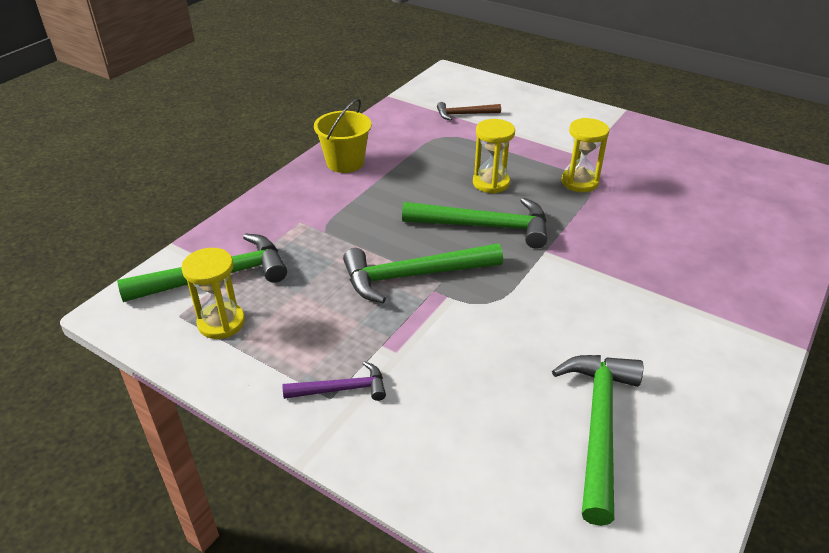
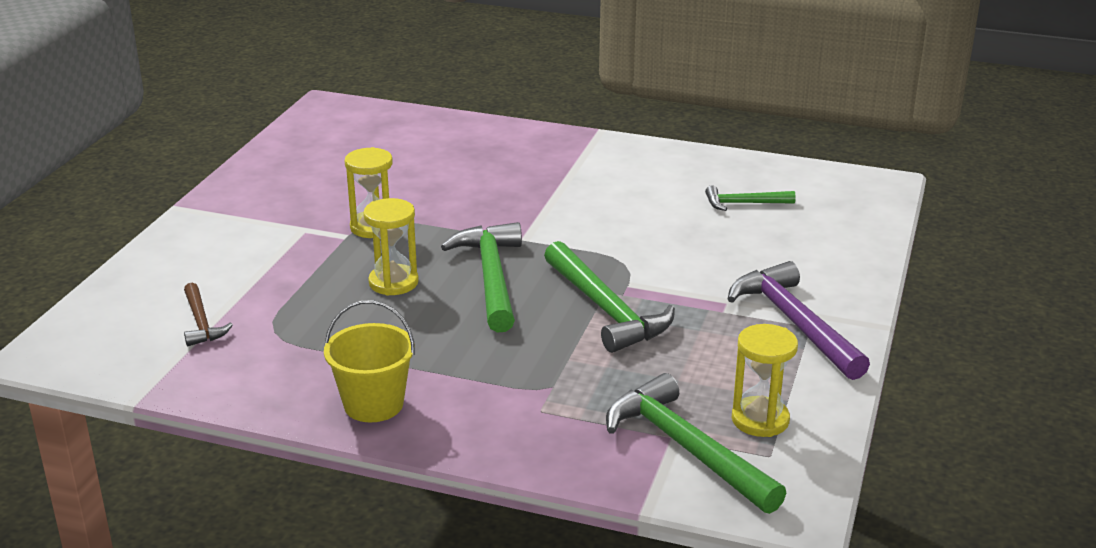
camera: 105 degrees left, 10 degrees down
purple hammer [283,361,386,401] -> purple hammer [728,261,870,380], size x1.84
green hammer [552,355,643,526] -> green hammer [705,185,796,211], size x0.54

